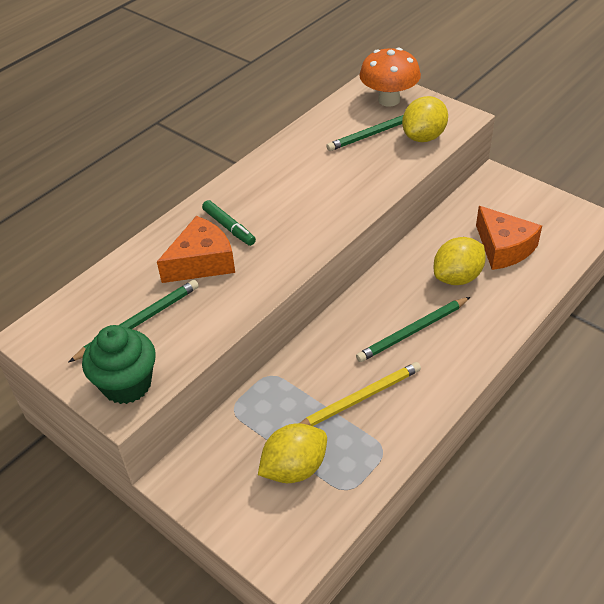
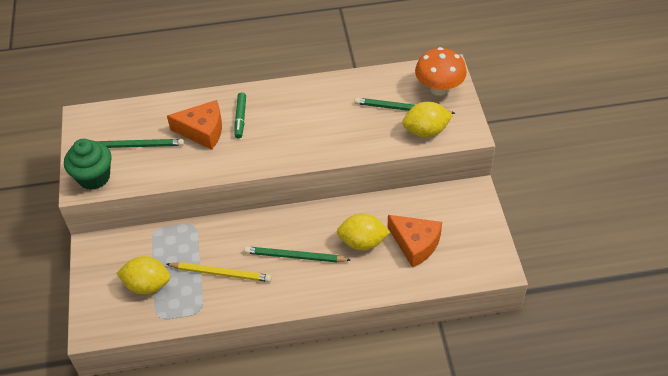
camera: 40 degrees right, 5 degrees up
orange cheese [476,206,542,270] -> orange cheese turned 60 degrees counterclockwise [388,215,442,268]

